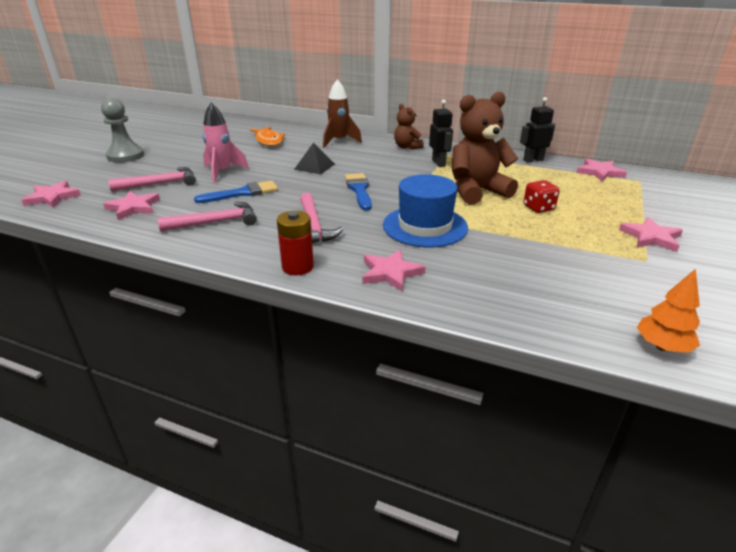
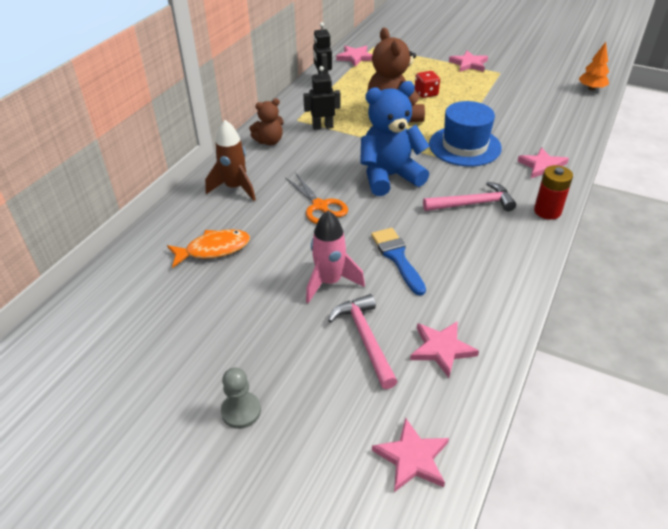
camera: 85 degrees left, 10 degrees up
grey pawn [101,98,144,163] -> grey pawn [221,368,261,429], size x0.65
pink hammer [158,202,257,231] -> none
black pyramid [294,143,335,175] -> orange scissors [285,174,348,224]
blue brush [345,173,372,211] -> blue teddy bear [360,81,430,196]

